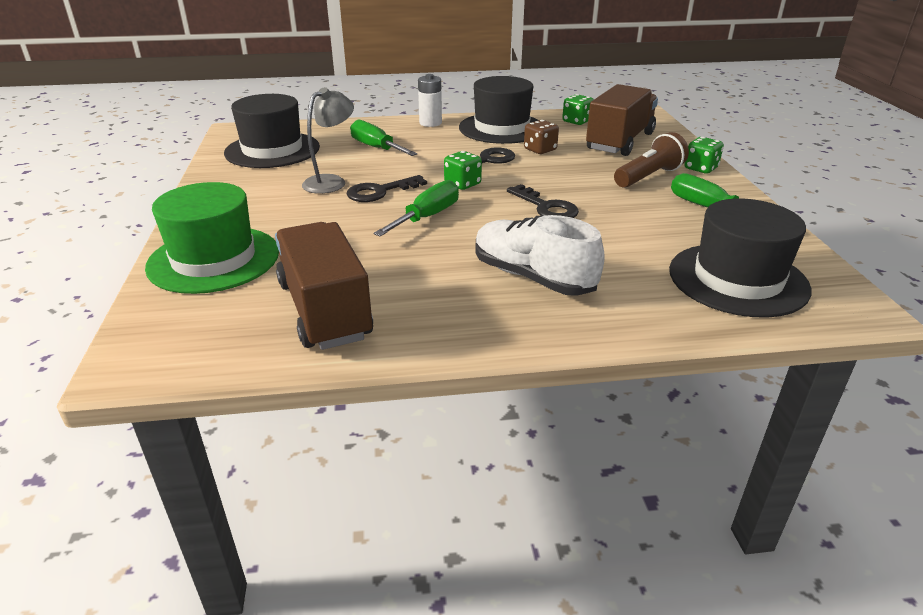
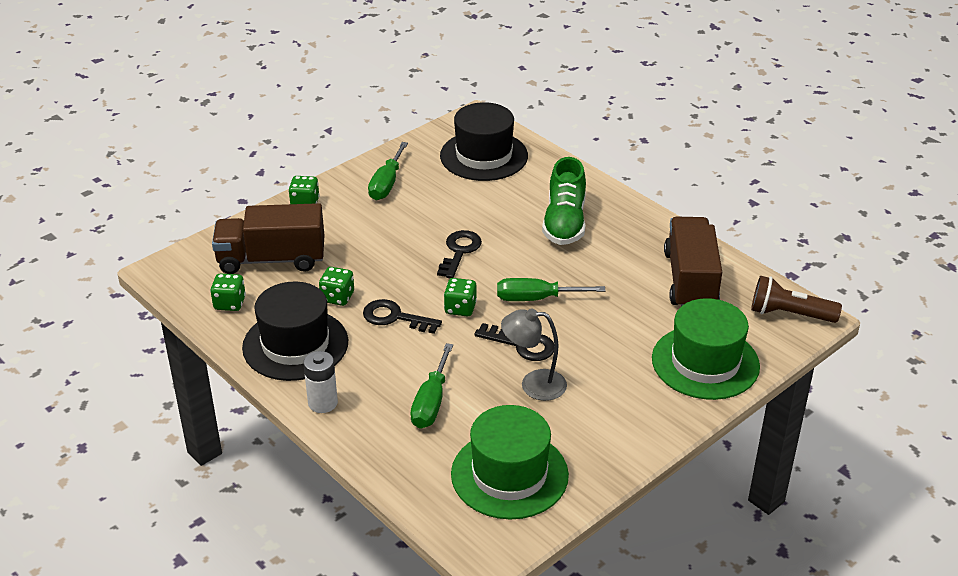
camera: 125 degrees left, 5 degrees up
black hat [224,94,320,168] -> green hat [451,405,569,519]
brown truck [275,222,373,350] -> brown truck turned 150 degrees clockwise [664,217,722,306]
white shoe [475,215,605,296] -> green shoe [542,157,586,245]
brown dice [524,120,559,154] -> green dice [319,267,354,306]
brown flashlight [614,132,689,188] -> brown flashlight moved to [751,276,842,323]

